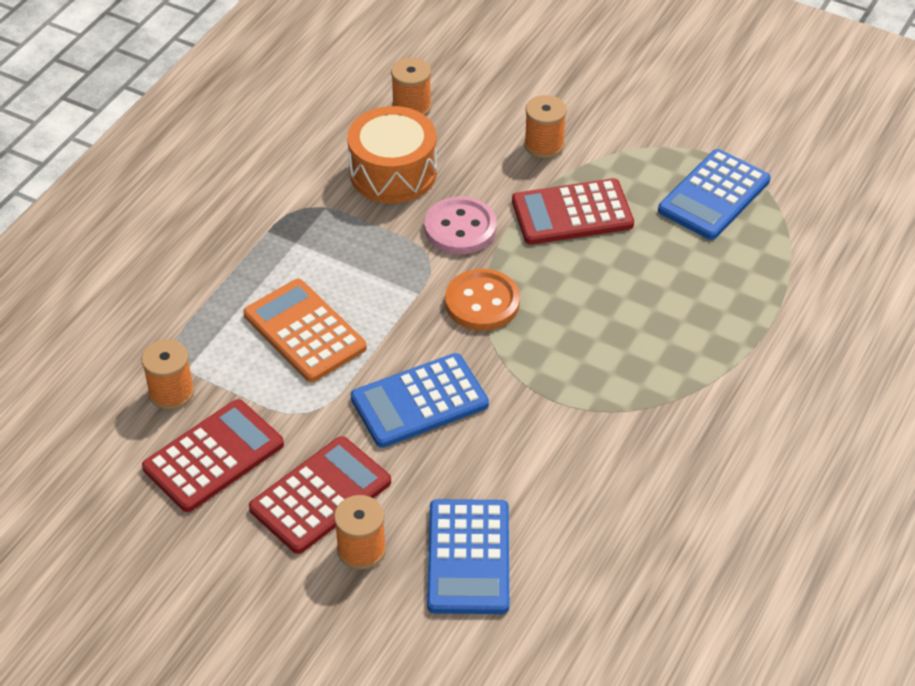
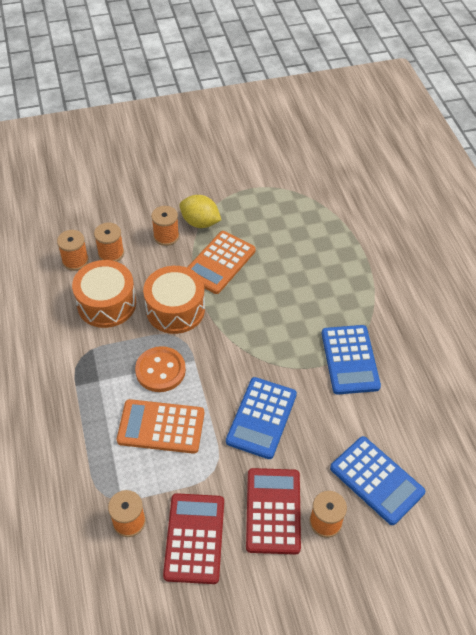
camera: 45 degrees left, 5 degrees up
pink button [424,197,497,254] -> orange drum [143,266,205,334]
orange button [445,269,520,331] -> orange button moved to [135,346,186,392]
red calculator [512,178,634,245] -> orange calculator [187,231,256,294]
blue calculator [658,149,771,240] -> blue calculator moved to [322,325,381,395]
none -> orange spool [94,222,124,262]
none -> yellow lemon [179,195,221,228]

